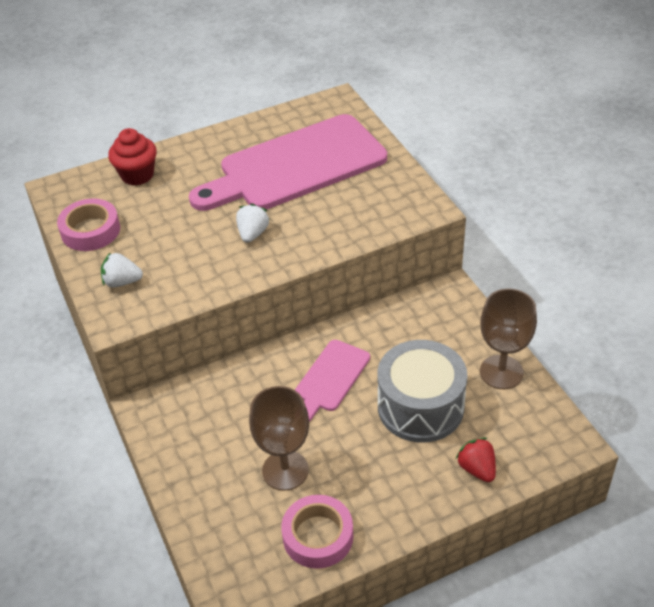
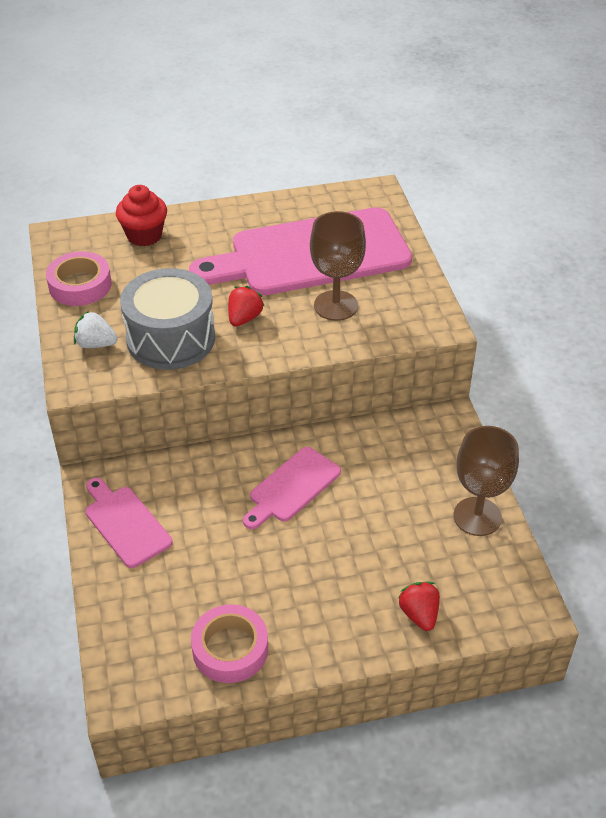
camera: 10 degrees right, 0 degrees up
white strawberry [236,203,270,243] -> red strawberry [228,286,264,326]
brown goblet [249,386,309,491] -> brown goblet moved to [310,211,366,321]
grey drum [377,340,468,443] -> grey drum moved to [120,268,215,370]
none -> pink cutting board [85,478,173,568]

